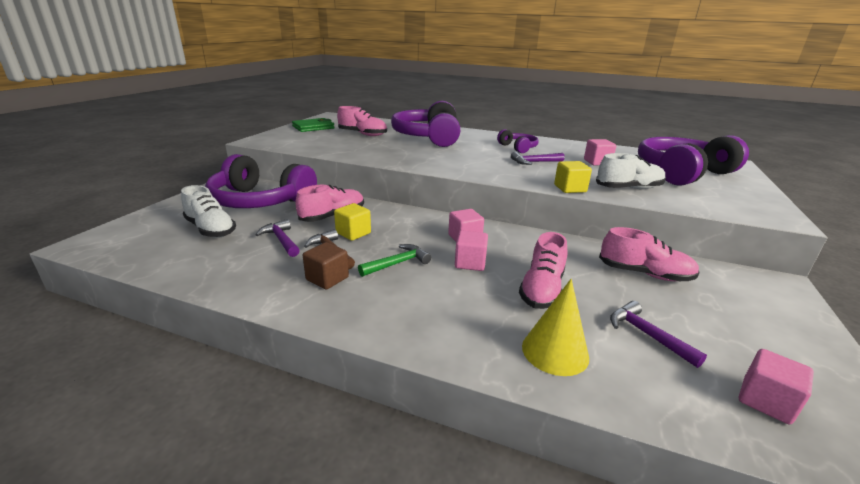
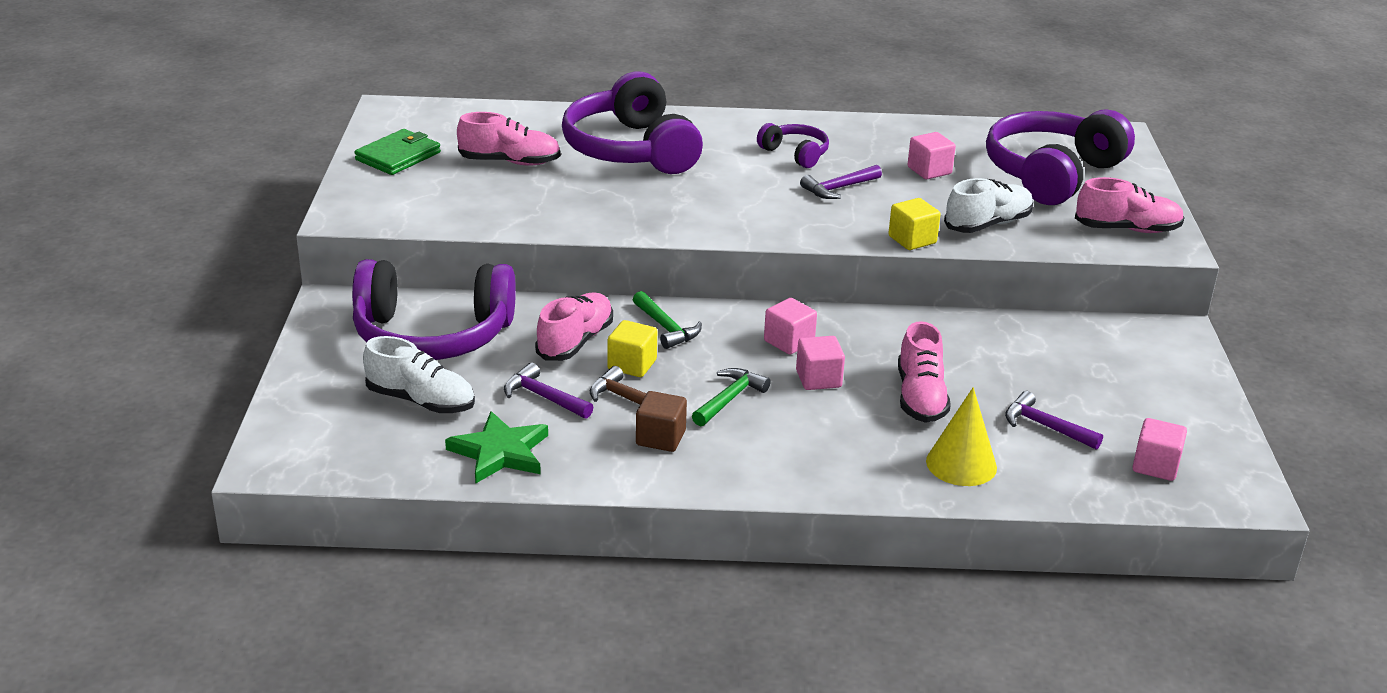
camera: 20 degrees left, 5 degrees up
pink shoe [599,227,700,281] -> pink shoe moved to [1075,177,1185,233]
none -> green star [445,411,548,484]
none -> green hammer [633,291,702,349]

